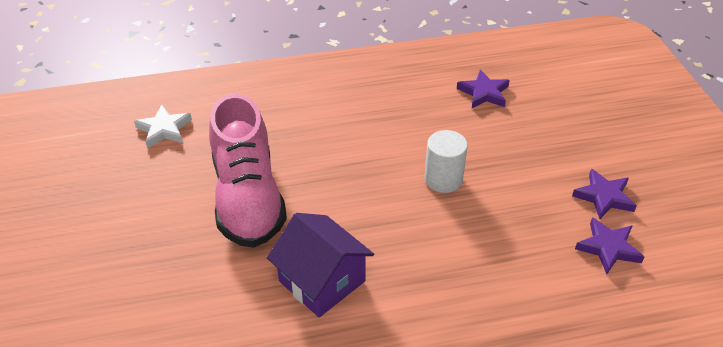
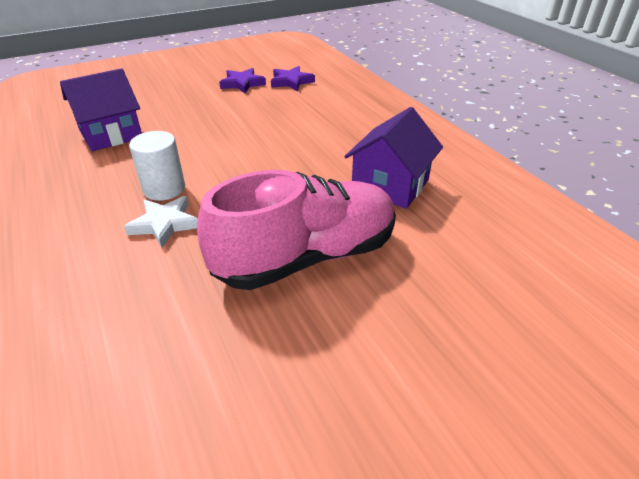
camera: 105 degrees left, 5 degrees down
white star [134,105,192,148] -> white star moved to [124,196,198,248]
white cylinder [424,130,468,193] -> white cylinder moved to [129,131,185,201]
purple star [457,69,510,108] -> purple house [60,68,142,151]

